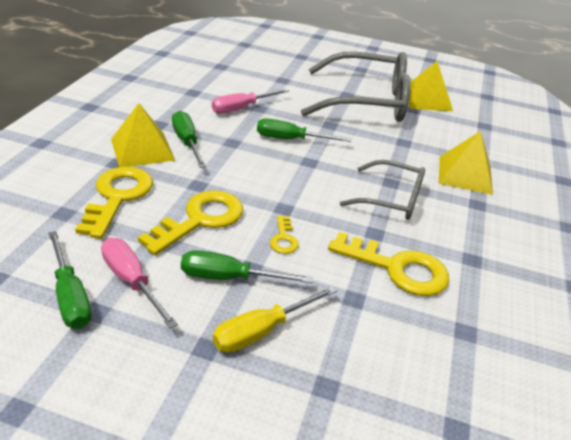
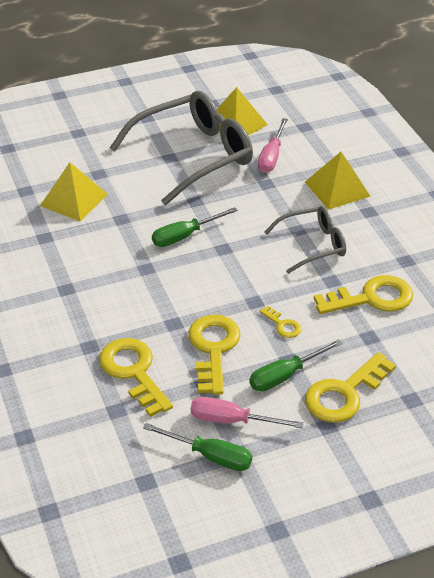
camera: 35 degrees left, 5 degrees up
yellow pyramid [111,103,175,167] -> yellow pyramid moved to [40,162,108,222]
green screwdriver [172,111,206,168] -> none
pink screwdriver [212,89,289,114] -> pink screwdriver moved to [258,118,288,173]
yellow screwdriver [213,286,337,353] -> yellow key [305,352,396,423]

